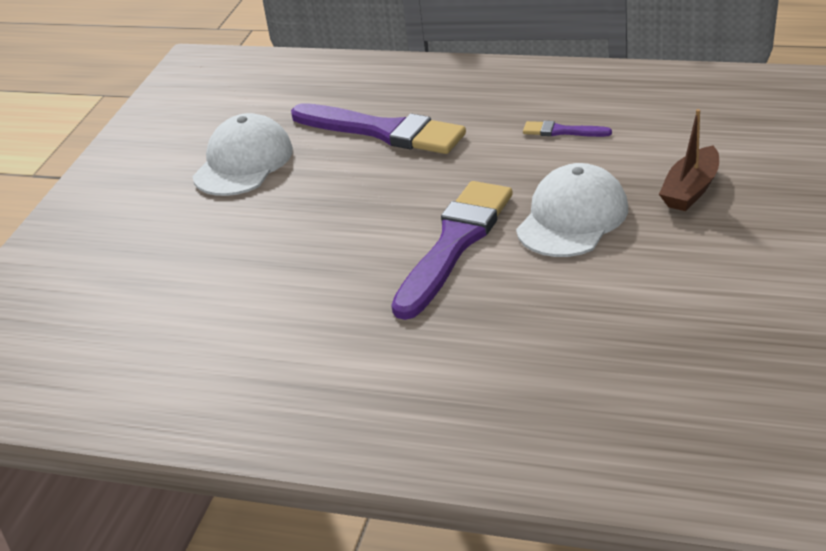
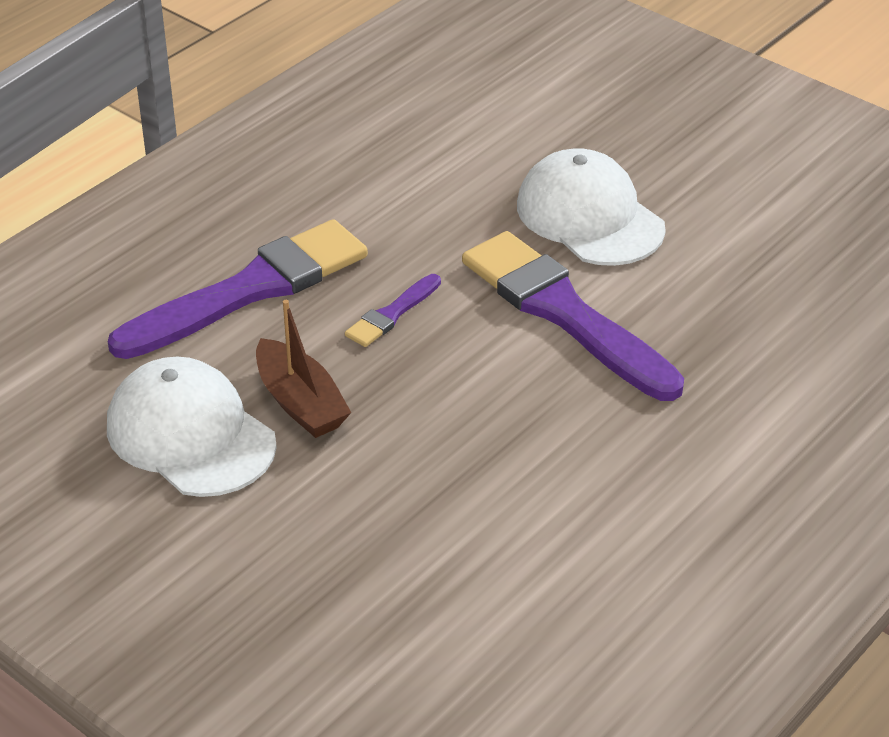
camera: 70 degrees left, 5 degrees up
purple brush [523,121,612,137] -> purple brush moved to [345,274,441,347]
brown boat [659,109,719,211] -> brown boat moved to [256,300,351,438]

